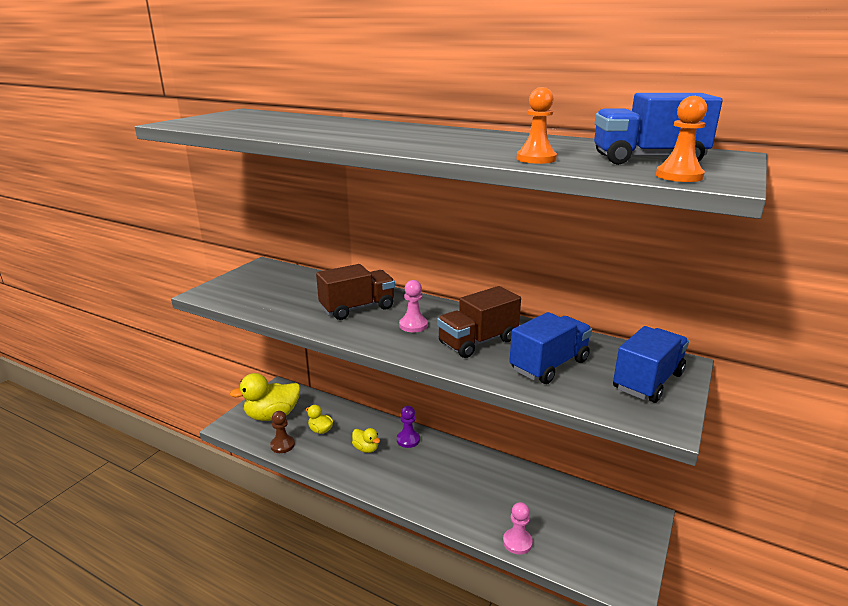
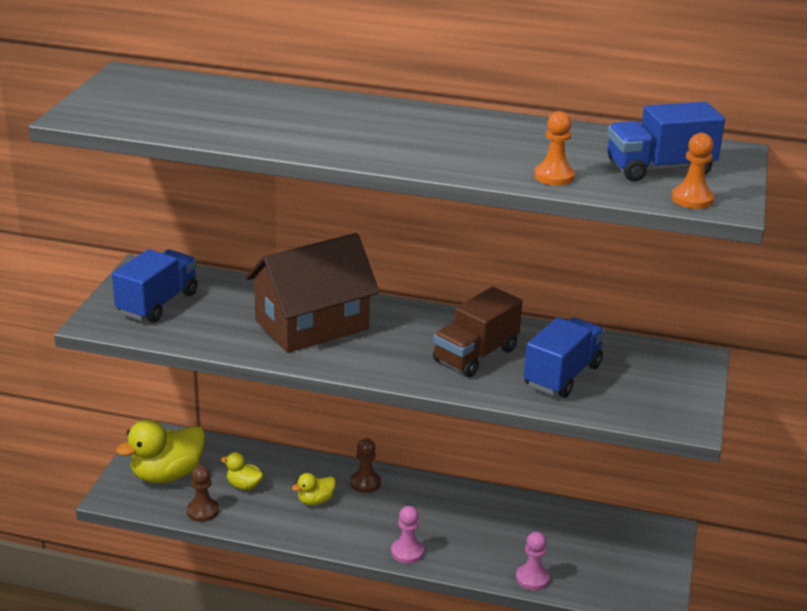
camera: 15 degrees left, 5 degrees up
brown truck [316,264,395,320] -> brown house [245,233,380,353]
yellow duck [352,428,380,453] -> yellow duck turned 120 degrees clockwise [292,473,336,505]
purple pawn [397,406,420,448] -> brown pawn [350,438,381,493]
pink pawn [399,280,428,332] -> pink pawn moved to [391,506,424,564]
blue truck [613,326,689,403] -> blue truck moved to [112,249,198,323]

